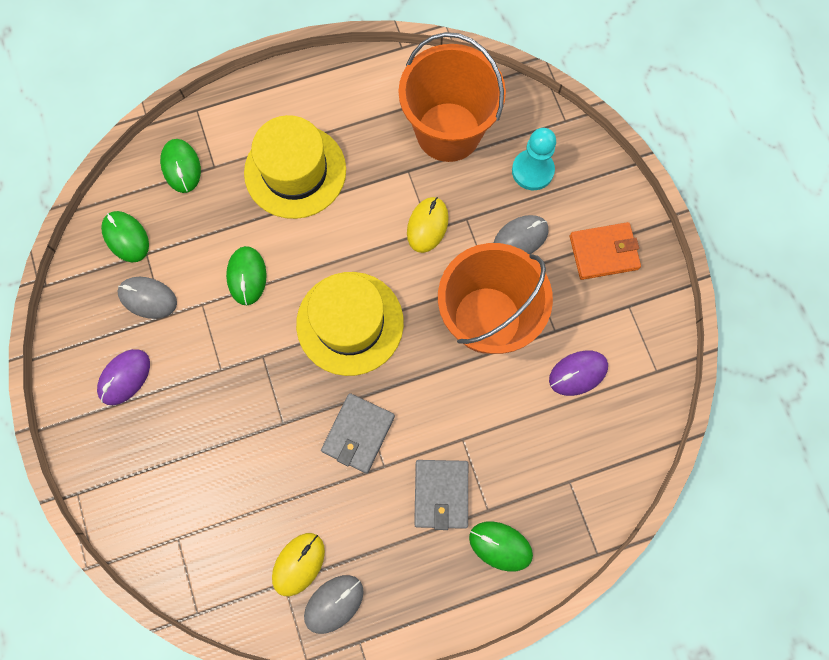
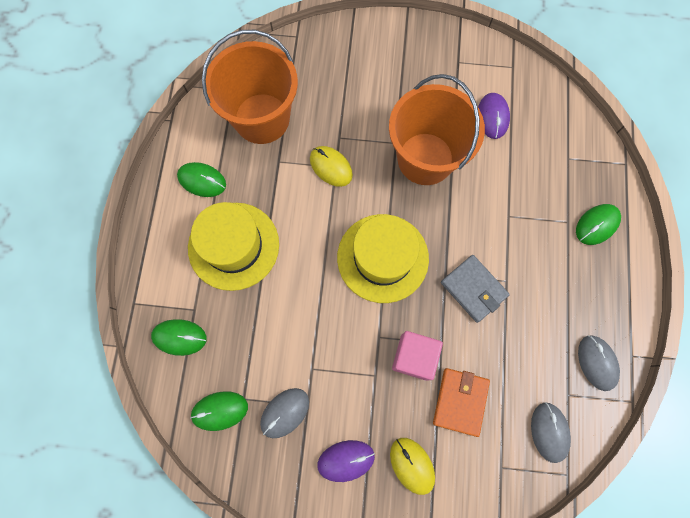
camera: 65 degrees left, 0 degrees up
purple mouse [97,349,150,405] -> purple mouse turned 75 degrees counterclockwise [317,440,375,482]
green mouse [226,246,267,305] -> green mouse moved to [177,162,226,197]
yellow mouse [272,533,325,596] -> yellow mouse moved to [390,438,435,495]
grey wallet [414,460,468,530] -> none
grey mouse [494,215,548,254] -> grey mouse moved to [531,402,571,463]
turquoise pawn [512,128,556,190] -> none
orange wallet [570,222,641,280] -> orange wallet moved to [433,368,490,437]
none -> pink cube [392,331,443,381]

